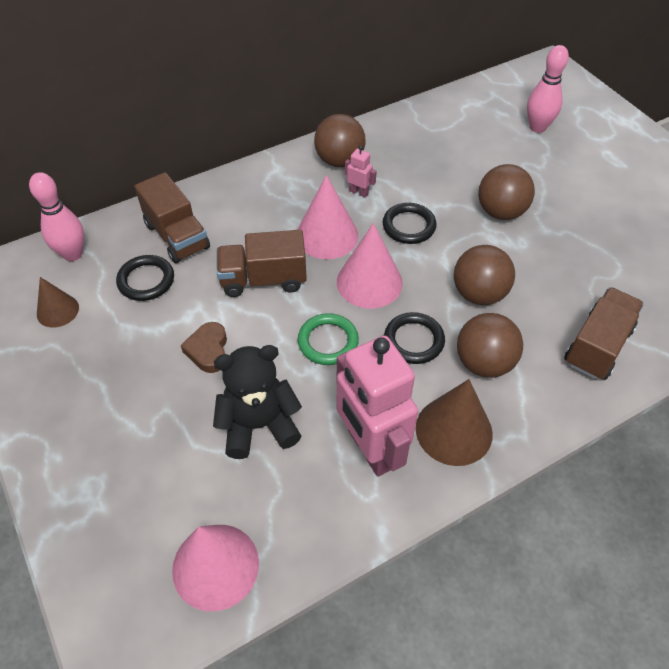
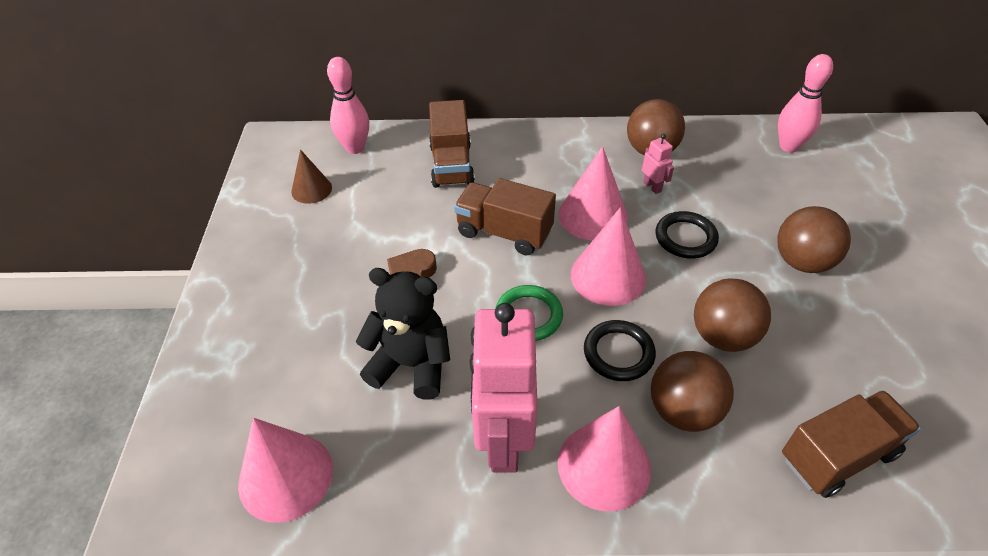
camera: 30 degrees right, 5 degrees down
black ring [116,255,174,301] -> none
brown cone [416,379,493,466] -> pink cone [558,406,651,511]
pink bowling pin [527,45,569,133] -> pink bowling pin moved to [778,54,833,152]

